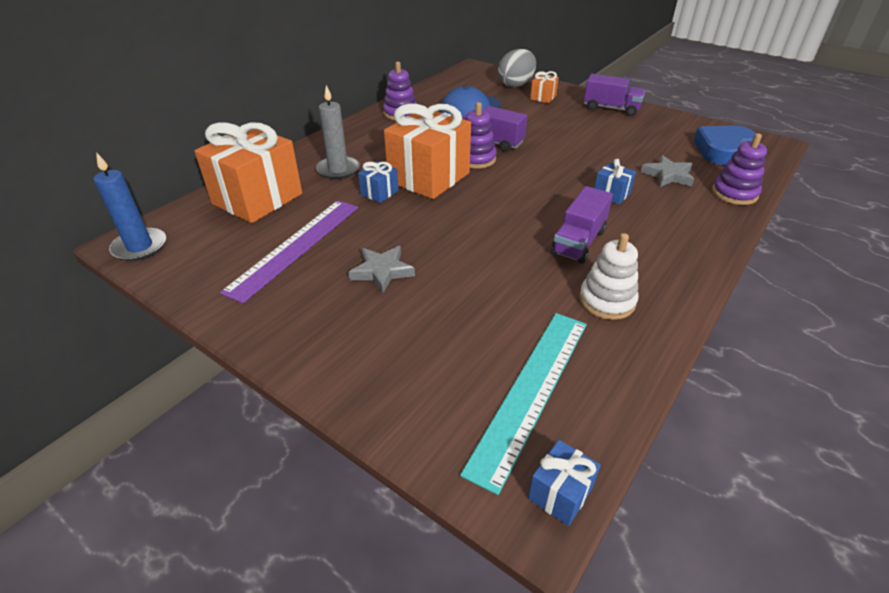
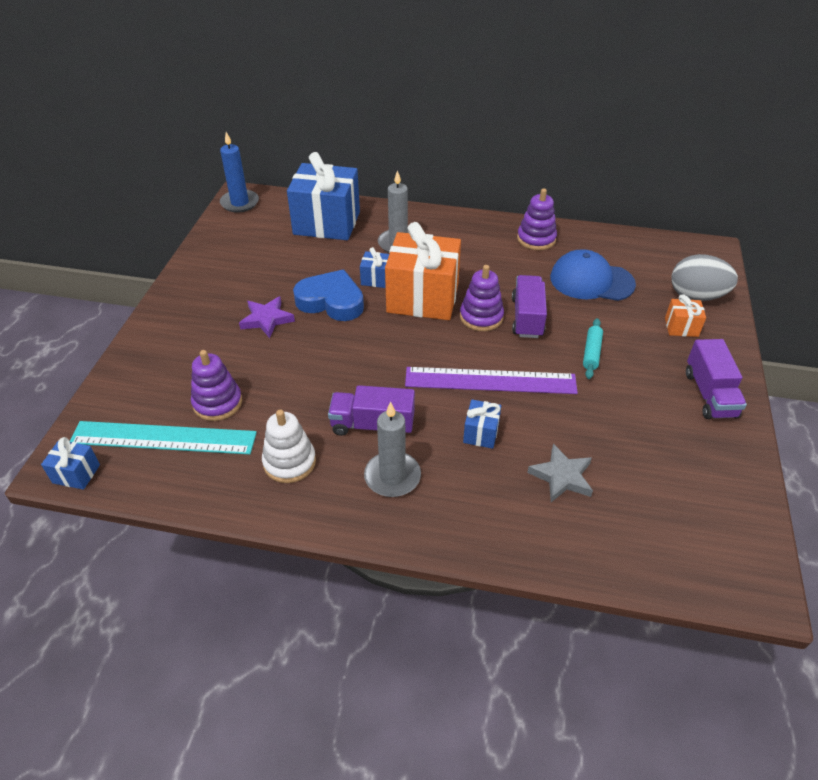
camera: 65 degrees right, 5 degrees up
orange gift [195,122,302,223] -> blue gift [287,152,360,240]
purple ruler [220,200,358,303] -> purple ruler moved to [405,367,578,394]
grey star [348,246,415,293] -> purple star [239,296,295,338]
blue heart [694,125,756,165] -> blue heart moved to [293,270,364,321]
purple stacking toy [712,133,767,205] -> purple stacking toy moved to [191,350,242,421]
none -> grey candle [364,402,421,497]
none -> turquoise rolling pin [583,318,603,379]

